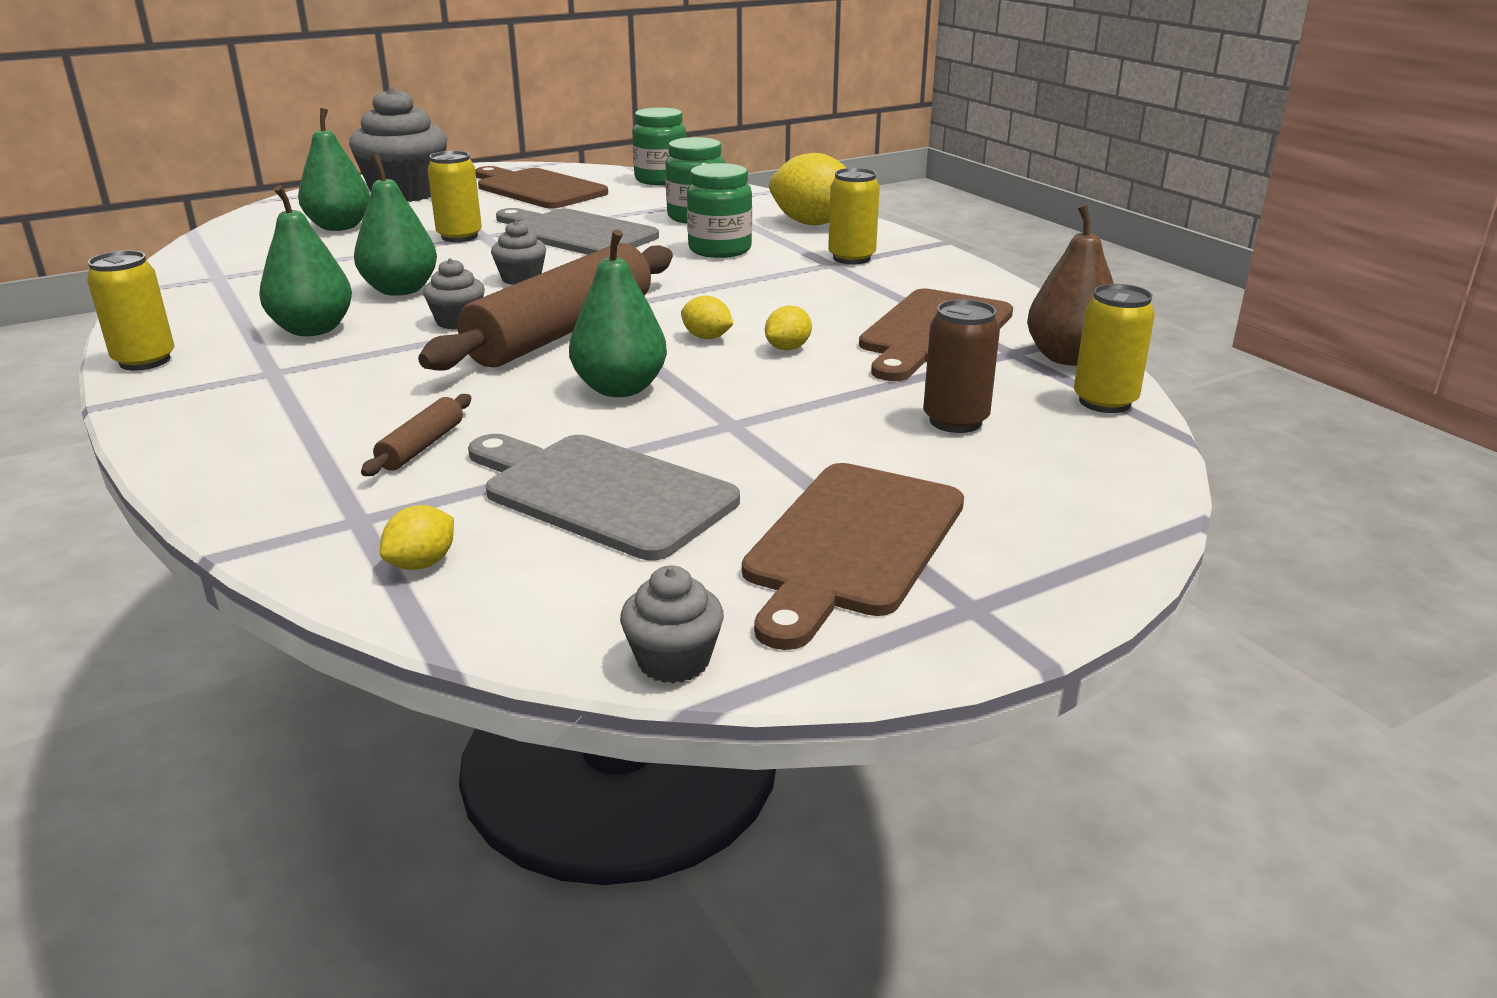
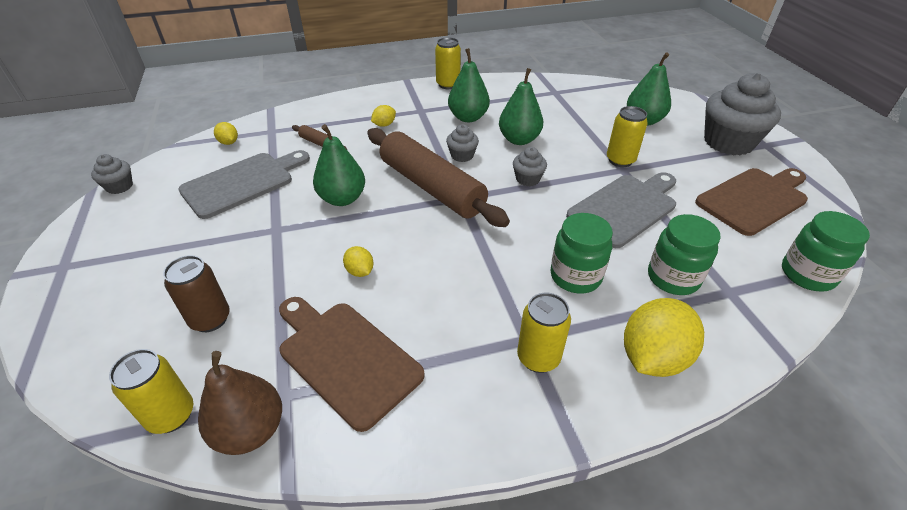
camera: 105 degrees right, 15 degrees up
yellow lemon [681,295,734,339] -> yellow lemon moved to [371,105,396,127]
brown cutting board [742,463,964,650] -> none

